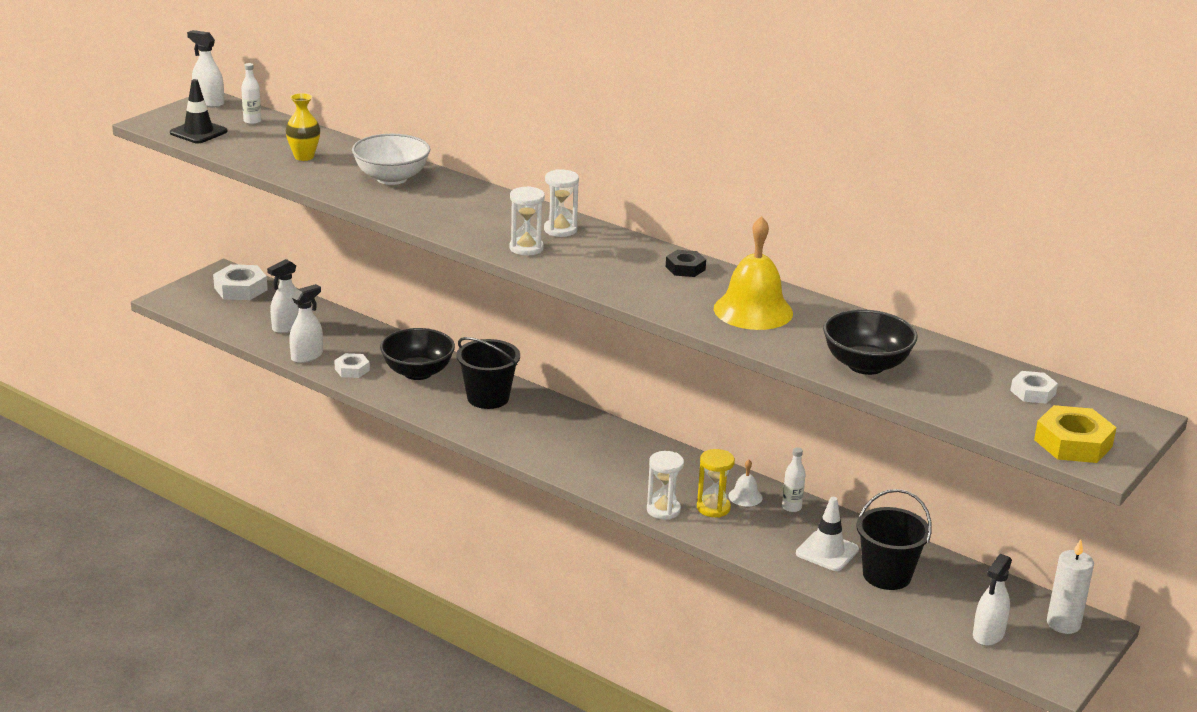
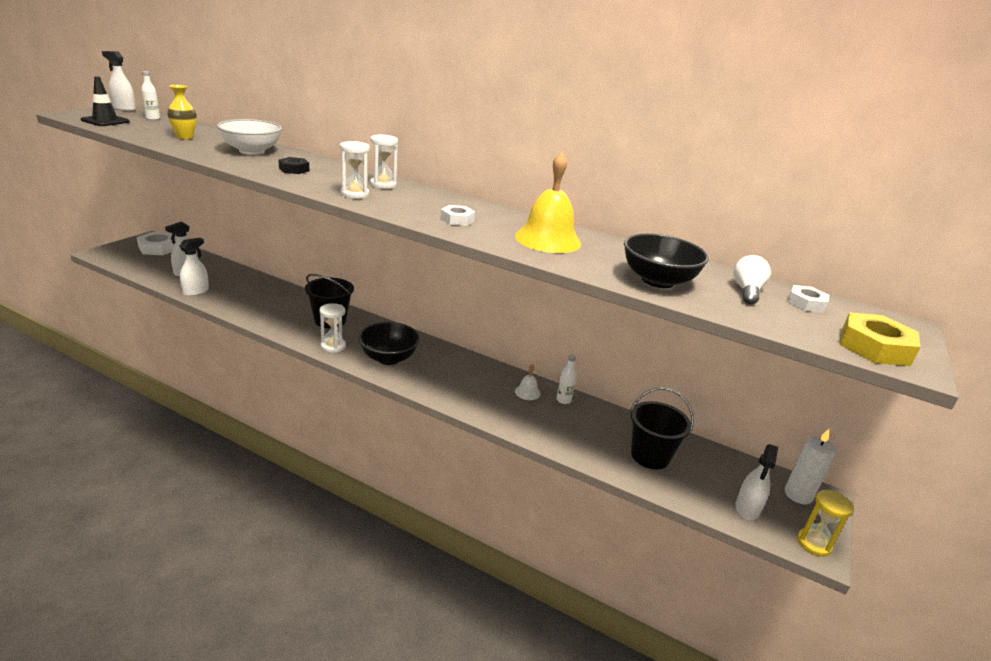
camera: 10 degrees left, 0 degrees up
white nut [334,353,370,378] -> white nut moved to [440,205,475,226]
black bowl [380,328,455,380] -> black bowl moved to [358,322,420,365]
white hourglass [647,451,684,520] -> white hourglass moved to [319,303,346,353]
black nut [666,250,706,277] -> black nut moved to [278,157,309,174]
yellow hourglass [697,449,735,517] -> yellow hourglass moved to [797,490,853,557]
white traffic cone [796,497,859,571] -> none
none -> white light bulb [733,255,771,305]

